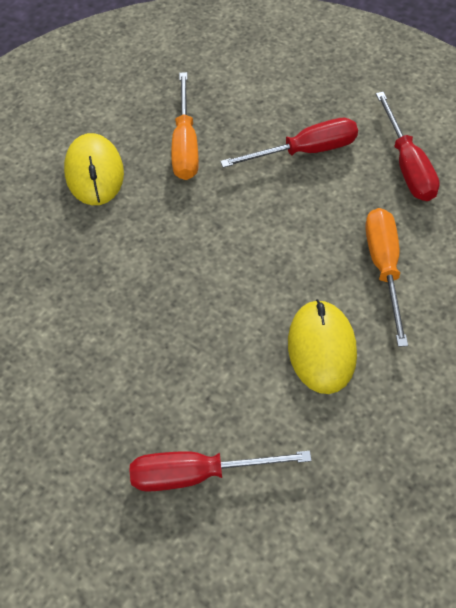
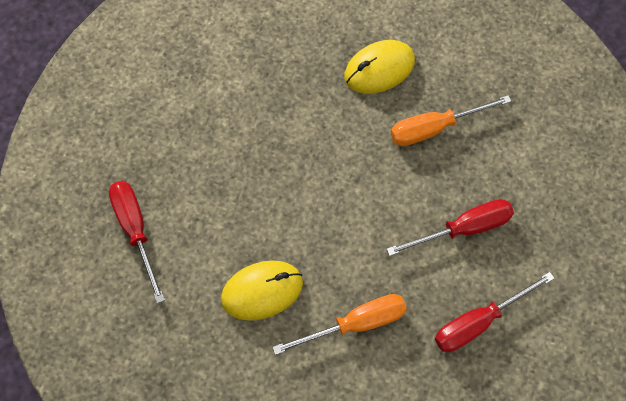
camera: 70 degrees right, 10 degrees up
red screwdriver [220,118,358,168] -> red screwdriver turned 75 degrees counterclockwise [387,199,514,256]

